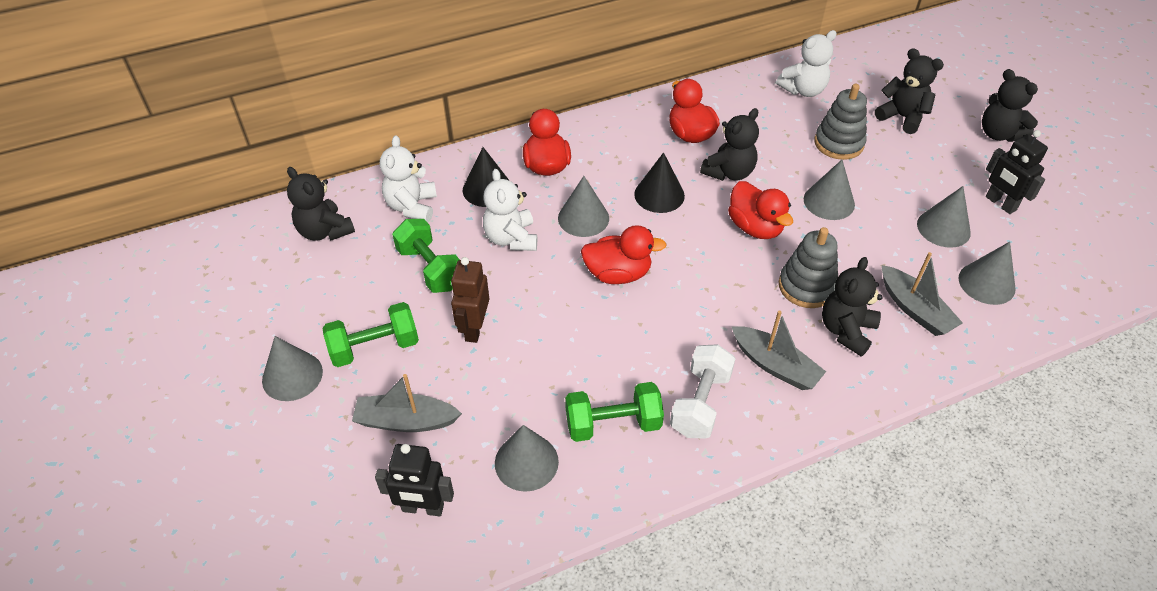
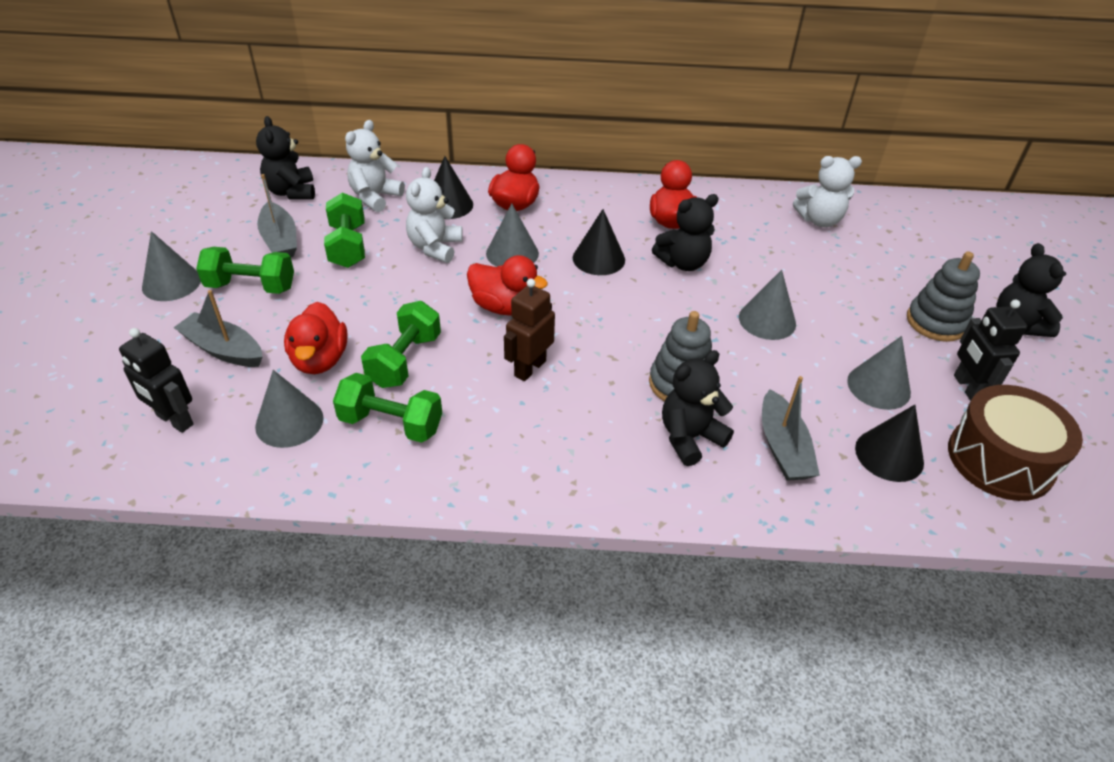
camera: 25 degrees right, 5 degrees down
brown robot [451,257,489,343] -> brown robot moved to [504,279,555,381]
white dumbbell [670,344,736,439] -> none
red duck [728,181,793,239] -> red duck moved to [284,302,347,374]
grey boat [732,311,826,390] -> grey boat moved to [257,174,297,257]
grey stacking toy [814,84,867,160] -> grey stacking toy moved to [907,252,980,342]
black teddy bear [875,48,944,134] -> none
grey cone [958,242,1016,305] -> black cone [855,405,924,482]
none -> green dumbbell [361,301,441,388]
none -> brown drum [948,385,1083,501]

